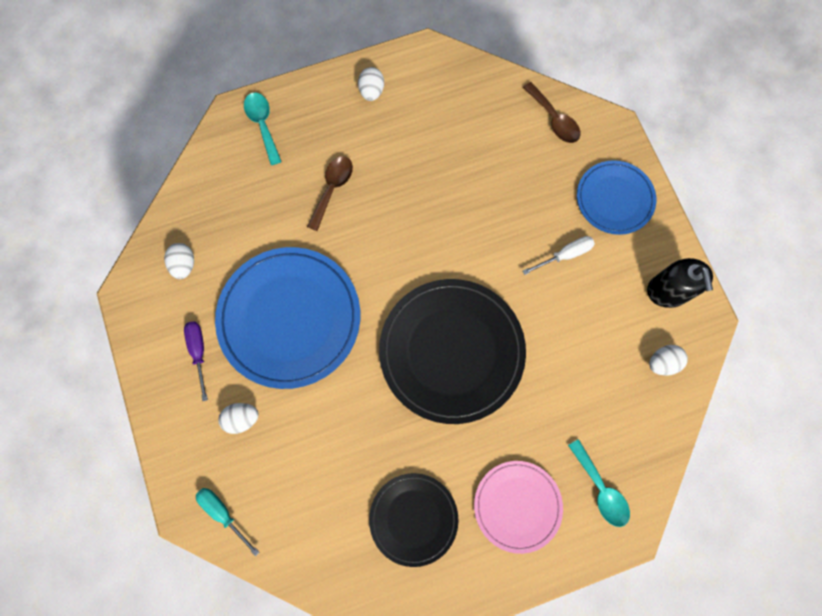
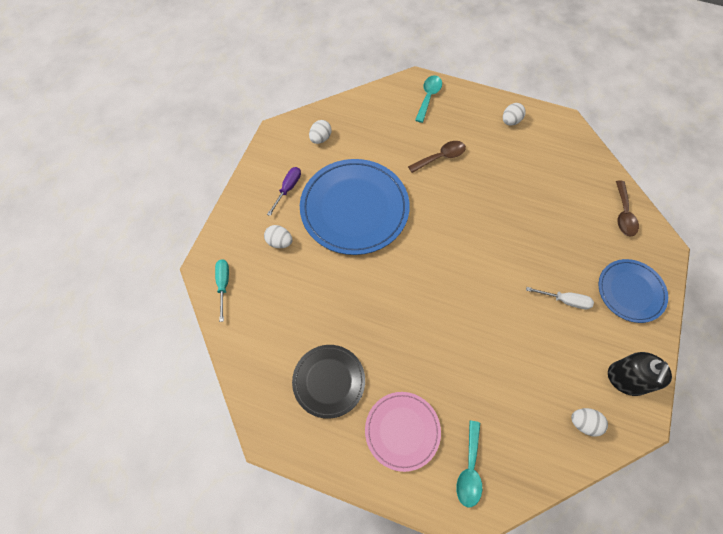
camera: 40 degrees right, 10 degrees down
black plate [379,279,526,424] -> none

